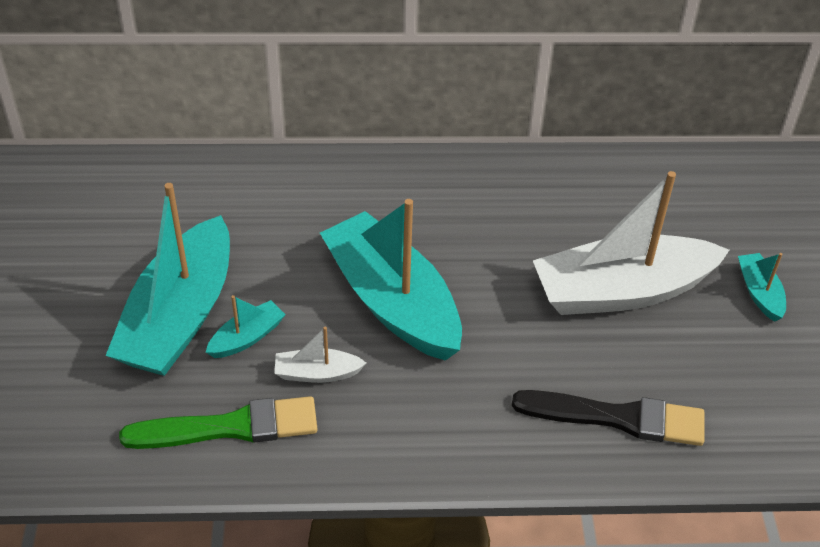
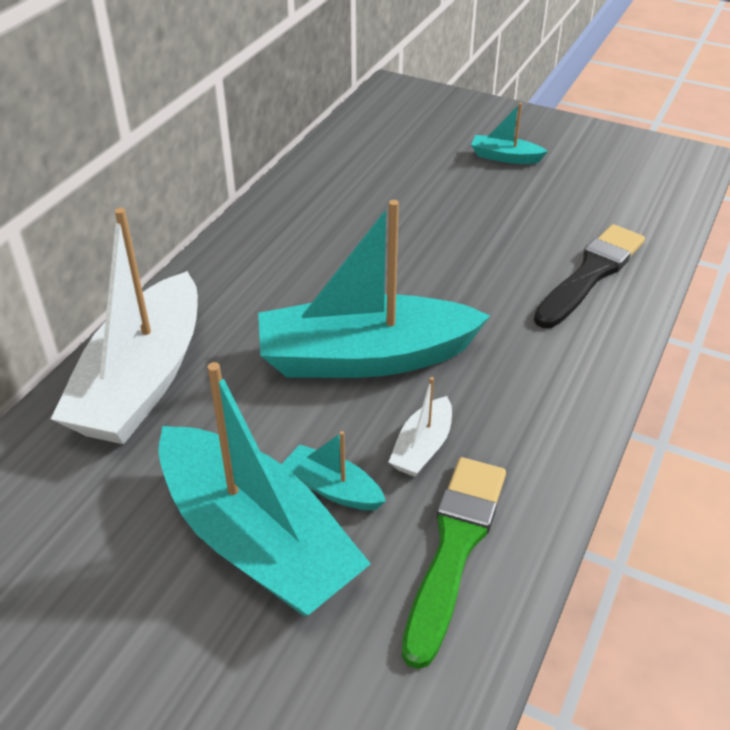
camera: 60 degrees left, 5 degrees down
turquoise boat [206,295,286,358] -> turquoise boat turned 45 degrees counterclockwise [282,431,386,510]
white boat [533,171,729,315] -> white boat moved to [51,208,198,444]

